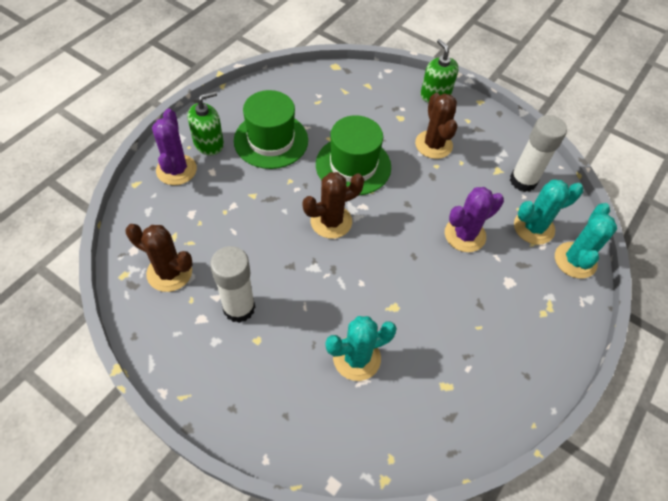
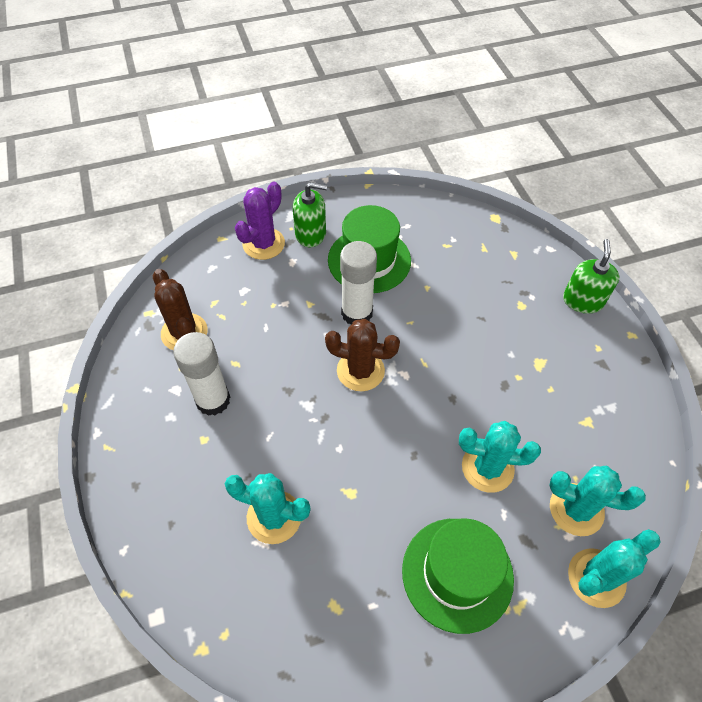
camera: 40 degrees right, 0 degrees up
green hat [316,115,391,196] -> green hat moved to [402,519,514,634]
brown cactus [415,93,457,159] -> none
purple cactus [445,187,504,252] -> turquoise cactus [459,421,541,493]
white glue stick [510,115,567,192] -> white glue stick moved to [340,241,377,325]

